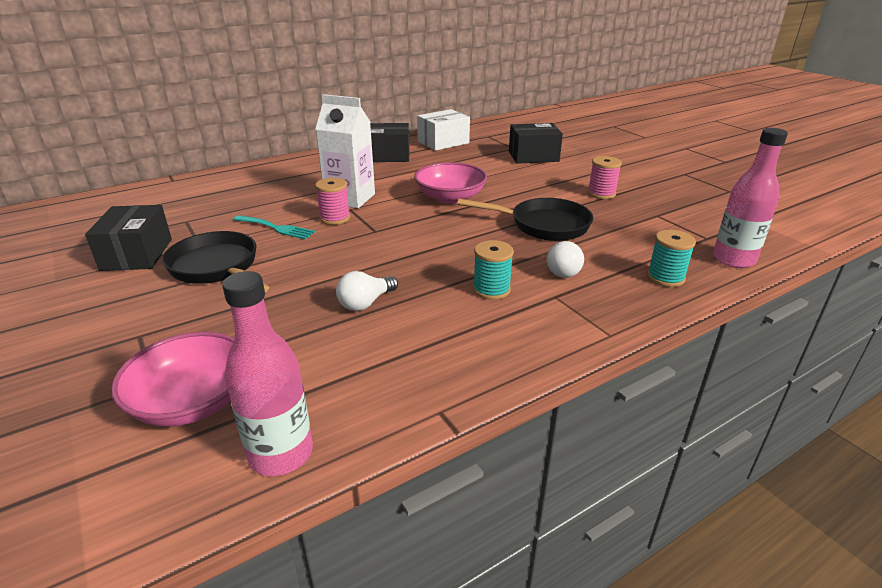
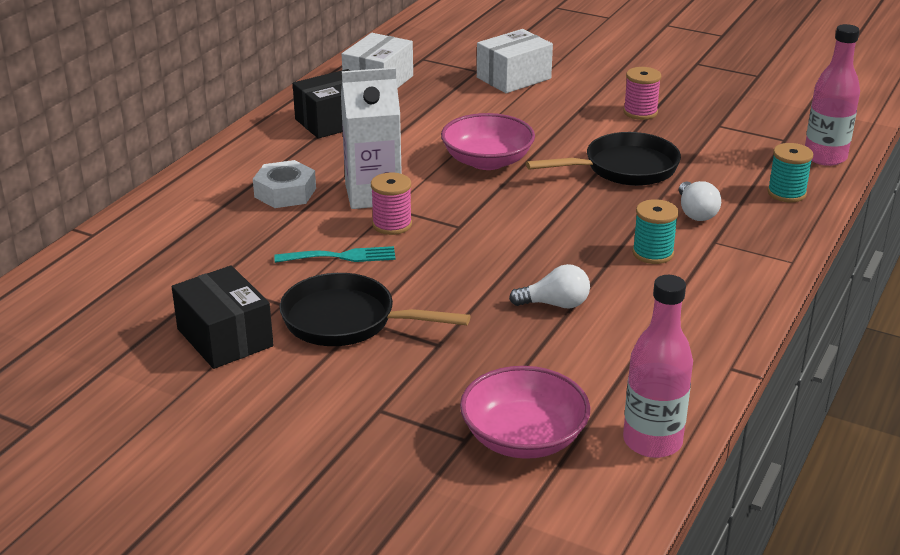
camera: 30 degrees left, 0 degrees up
white light bulb [336,271,398,311] -> white light bulb turned 105 degrees counterclockwise [509,264,590,308]
black box [509,123,563,164] -> white box [477,29,553,93]
none -> white nut [253,160,316,208]

